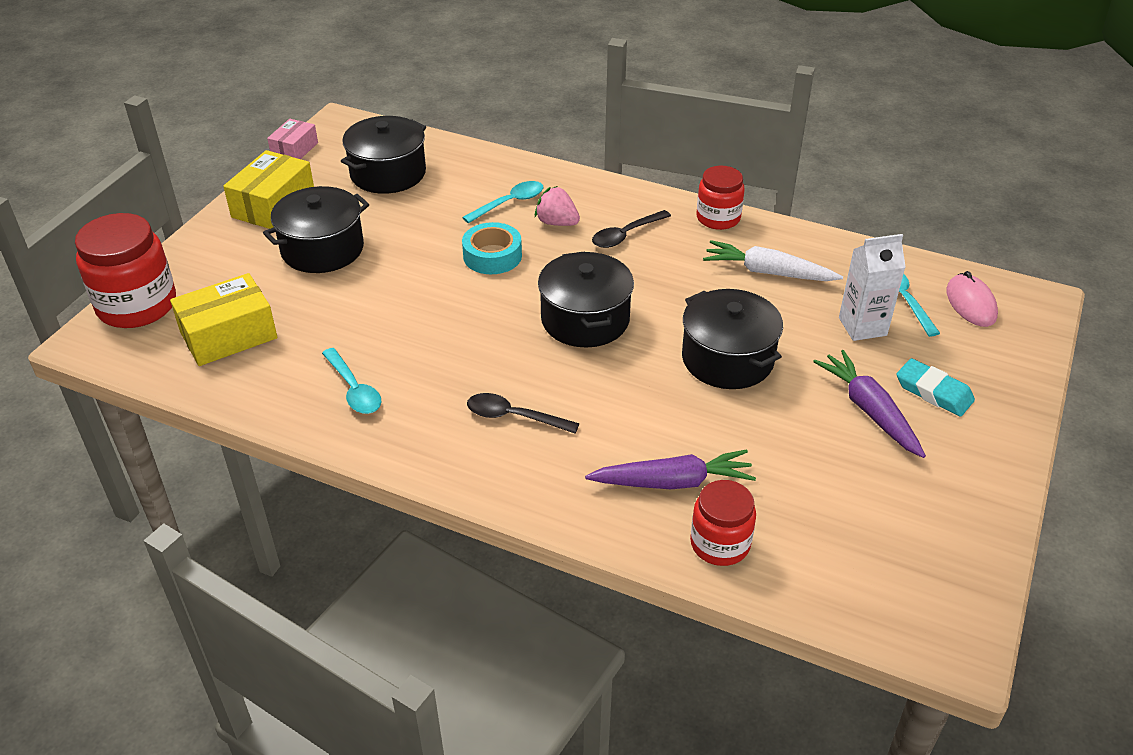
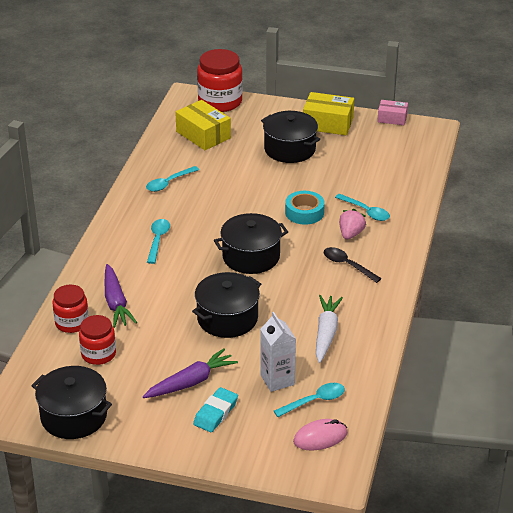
camera: 80 degrees right, 5 degrees down
black pot [341,116,426,194] -> black pot moved to [31,366,112,439]
black spoon [467,393,580,434] -> turquoise spoon [147,219,170,264]
red jar [696,166,745,230] -> red jar moved to [79,315,116,365]

